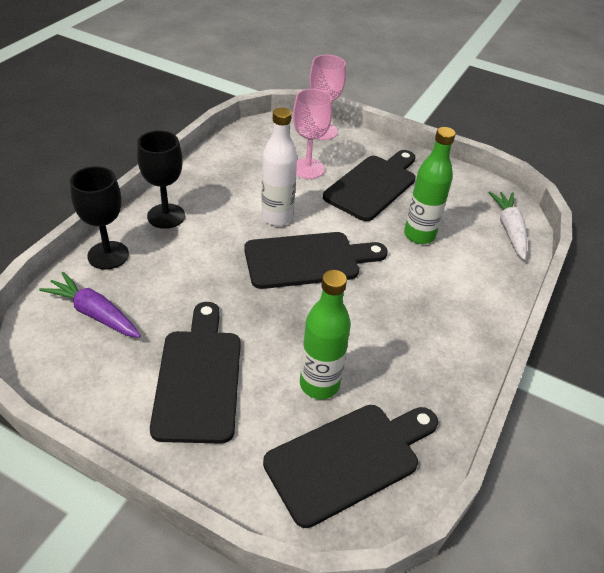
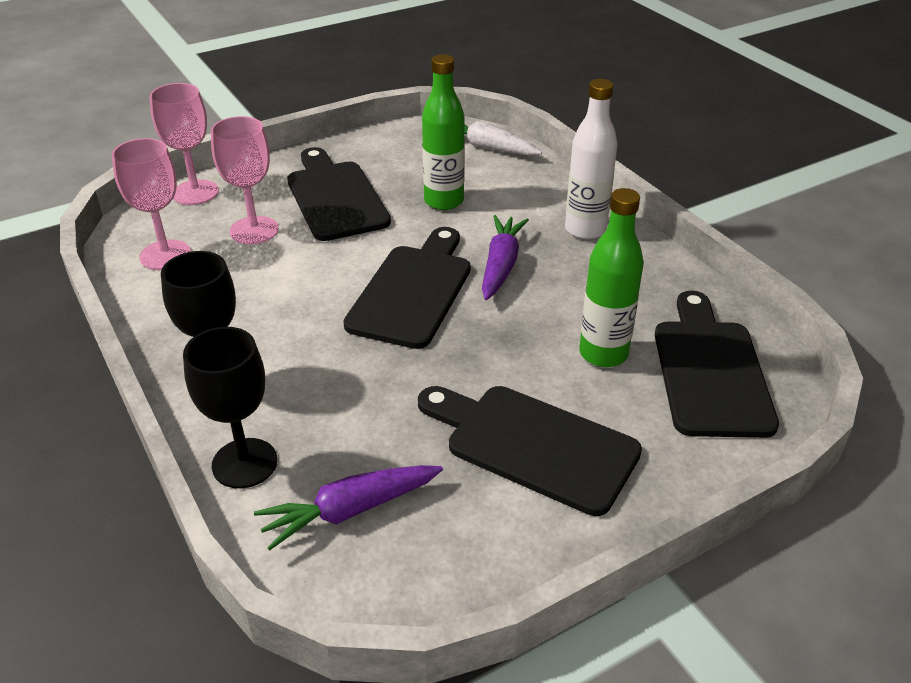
camera: 55 degrees left, 5 degrees down
white bottle [261,108,297,226] -> white bottle moved to [565,79,618,239]
none -> pink goblet [112,138,191,270]
none -> purple carrot [482,215,529,300]

